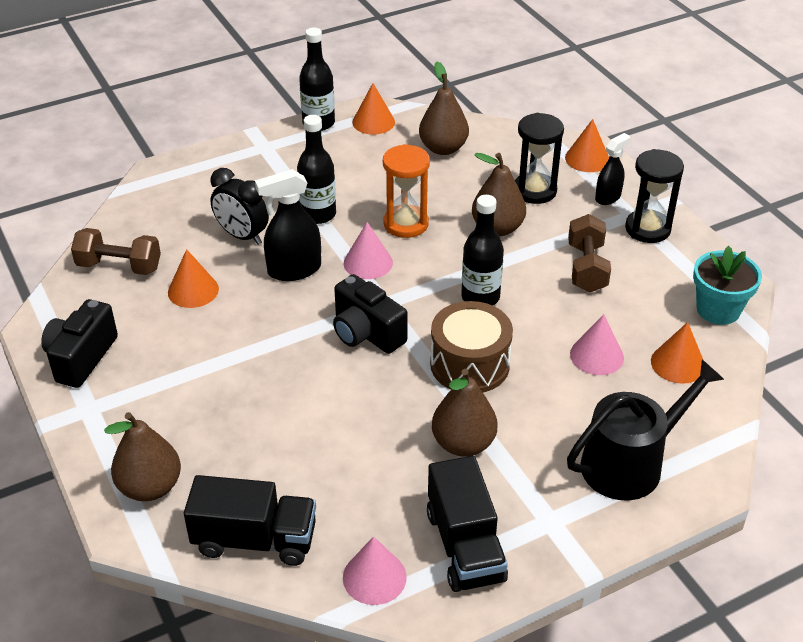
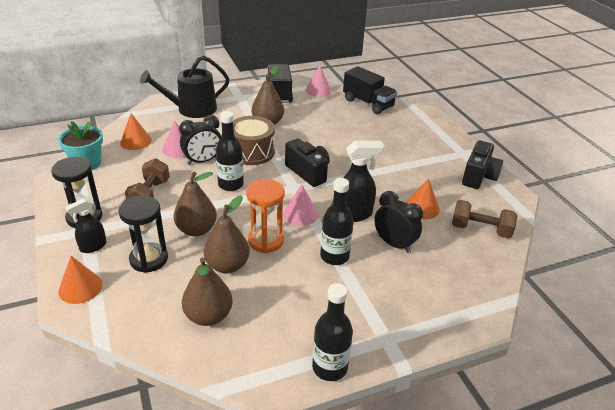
camera: 175 degrees left, 5 degrees down
brown pear [104,412,181,501] -> brown pear moved to [204,196,250,273]
black truck [184,475,316,566] -> black truck turned 150 degrees counterclockwise [343,66,397,114]
orange cone [352,83,395,135] -> none
none -> black clock [179,115,221,165]

